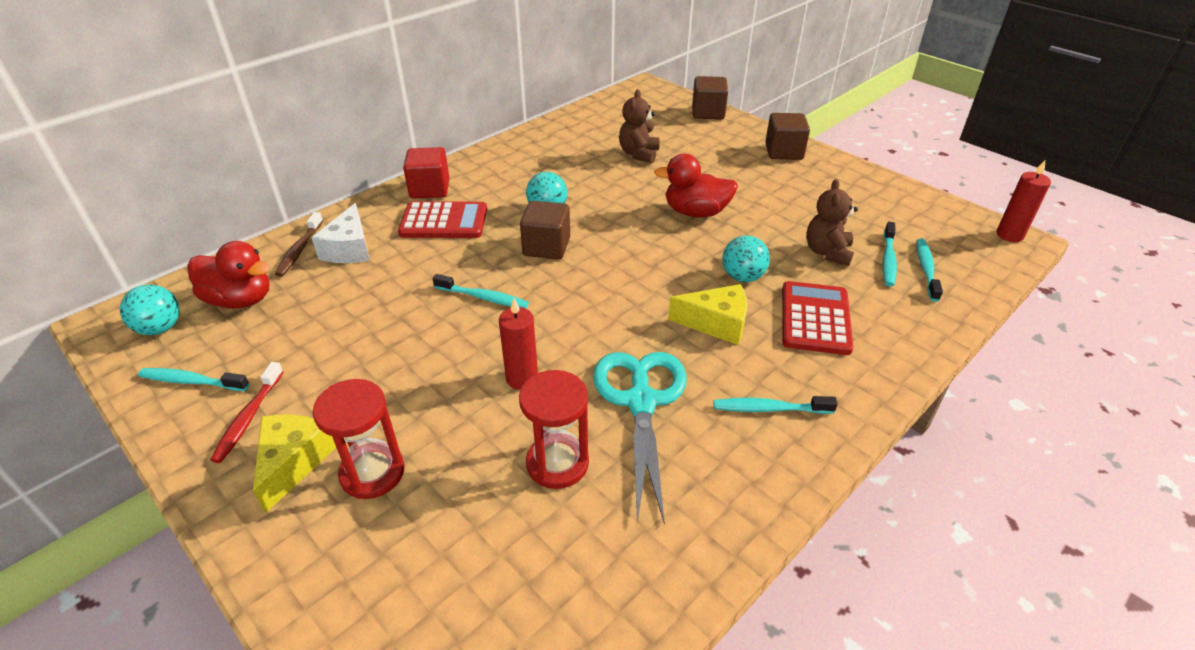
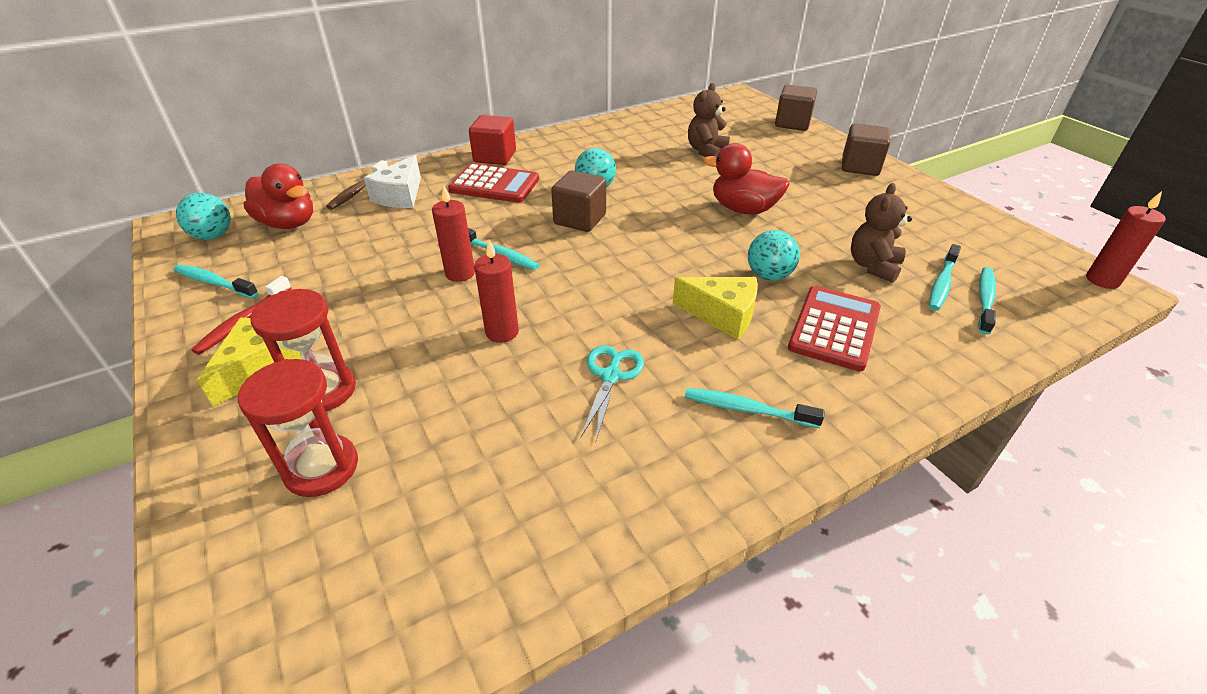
camera: 15 degrees right, 0 degrees up
red hourglass [519,370,589,489] -> red hourglass moved to [238,359,358,497]
turquoise scissors [593,352,687,525] -> turquoise scissors [580,345,644,440], size x0.57
none -> red candle [432,185,475,282]

